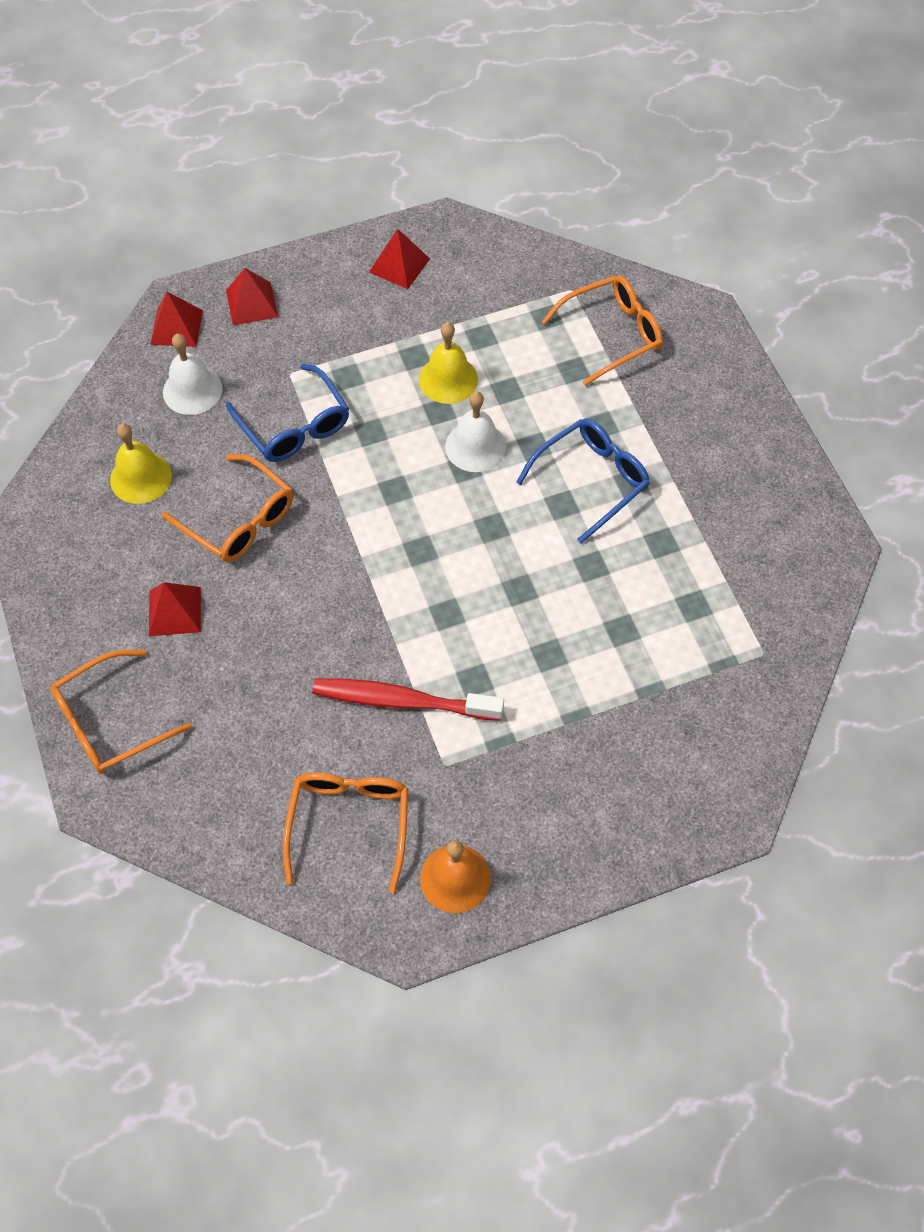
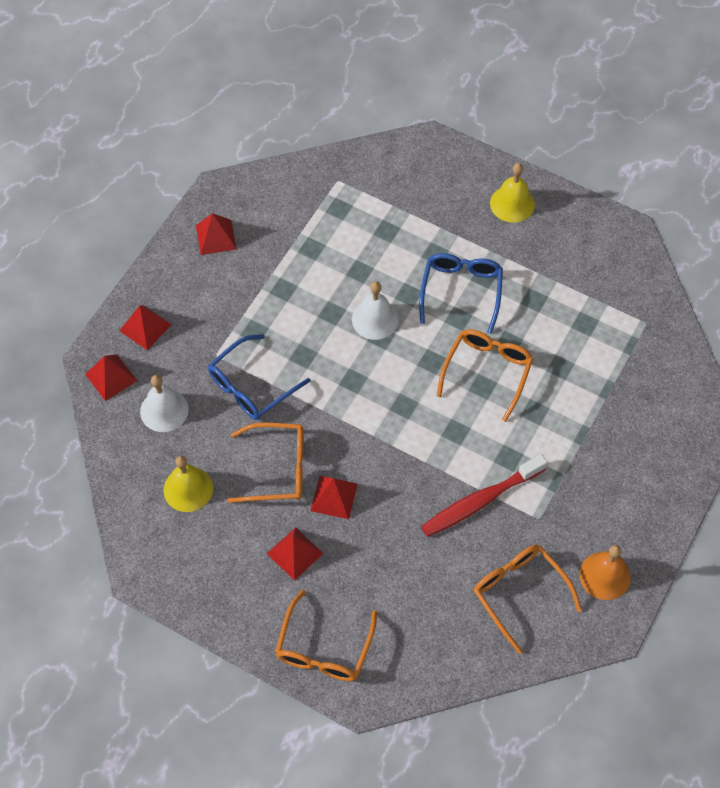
camera: 40 degrees left, 0 degrees up
blue glasses [226,364,349,462] -> blue glasses turned 120 degrees clockwise [208,334,310,420]
yellow bell [419,322,478,404] -> yellow bell moved to [490,163,535,223]
orange glasses [542,275,663,386] -> orange glasses moved to [437,329,534,422]
none -> red pyramid [310,476,358,519]

